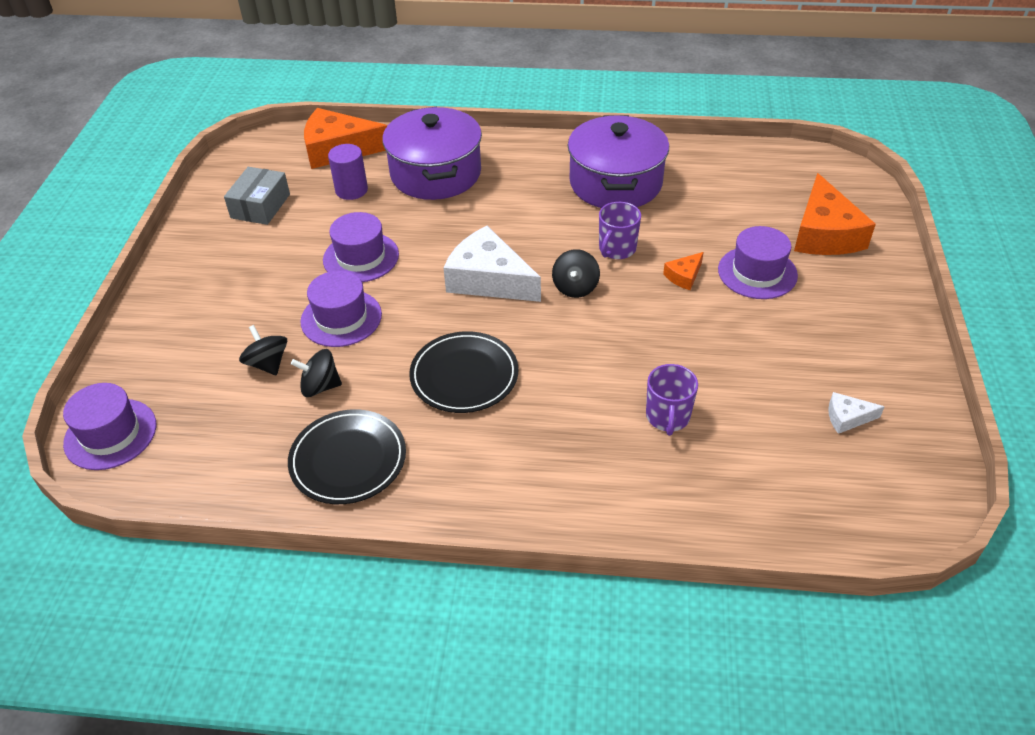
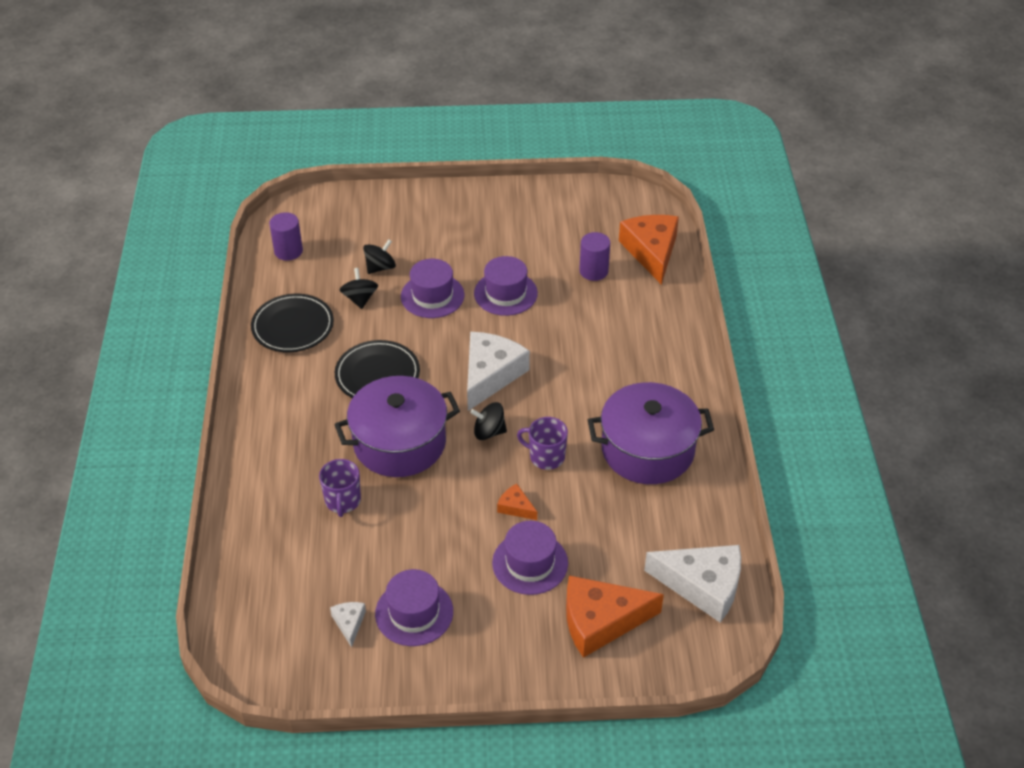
camera: 80 degrees right, 0 degrees up
purple hat [63,383,156,470] -> purple hat moved to [375,569,453,646]
grey box [224,167,290,225] -> none
purple pot [382,107,482,200] -> purple pot moved to [334,376,460,477]
purple mug [646,364,698,436] -> purple mug turned 90 degrees counterclockwise [319,459,361,517]
none -> purple cylinder [269,212,303,260]
none -> white cheese [644,545,741,623]

